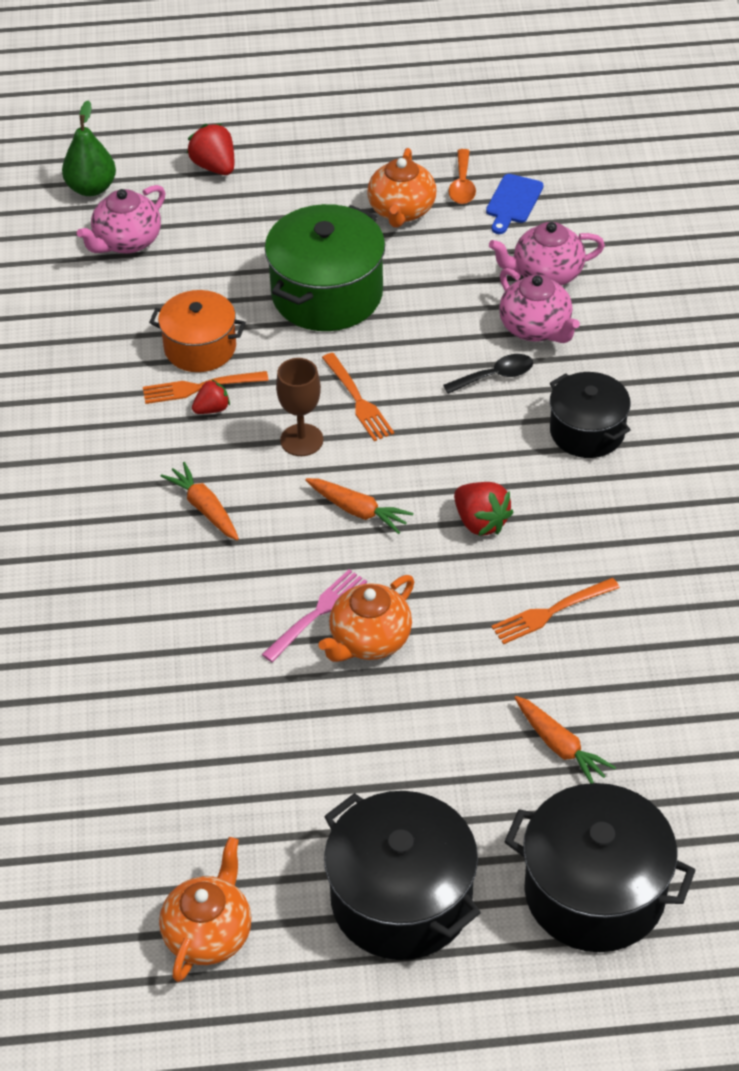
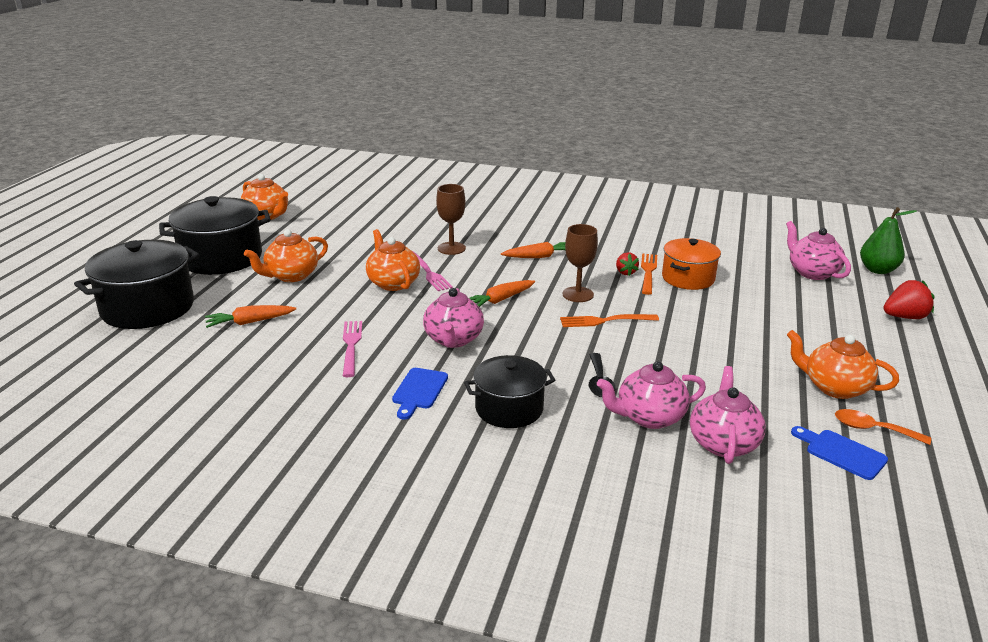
camera: 110 degrees right, 20 degrees down
green pot [265,204,385,331] -> none
red strawberry [454,482,514,536] -> pink teapot [423,288,484,348]
orange fork [491,578,620,644] -> pink fork [343,321,362,377]
none -> orange teapot [244,229,328,282]
none -> blue cutting board [392,368,448,420]
none -> brown goblet [436,184,466,255]

